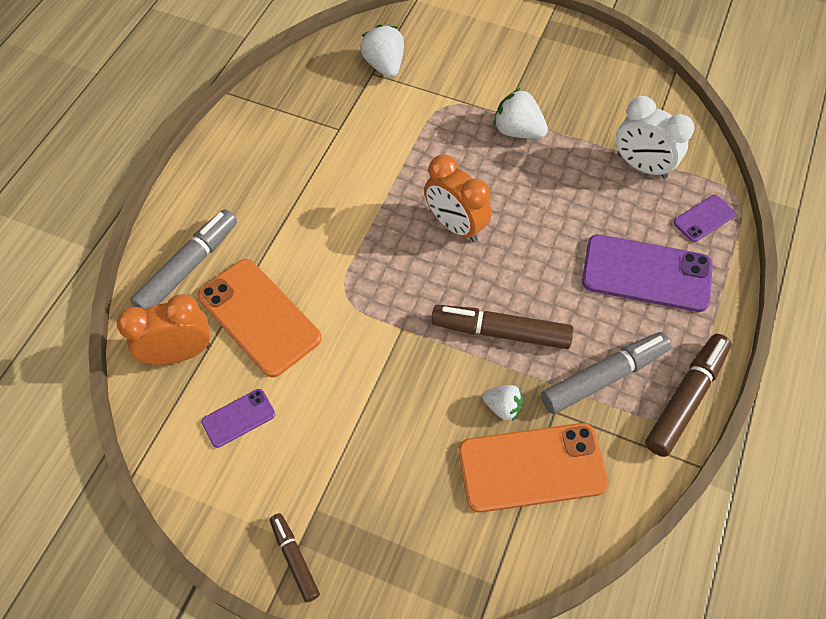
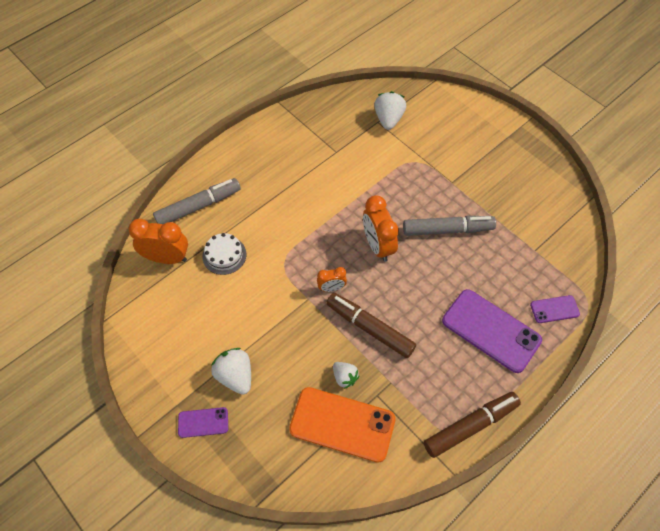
camera: 25 degrees right, 0 degrees up
orange phone [198,259,322,378] -> white cake [202,233,246,275]
purple phone [201,389,275,448] -> purple phone moved to [178,407,228,438]
brown marker [270,513,320,603] -> none
white strawberry [494,88,548,139] -> white strawberry moved to [211,348,251,395]
grey marker [541,332,671,414] -> grey marker moved to [403,216,496,236]
white clock [616,96,694,179] -> none
none -> orange clock [317,267,347,292]

